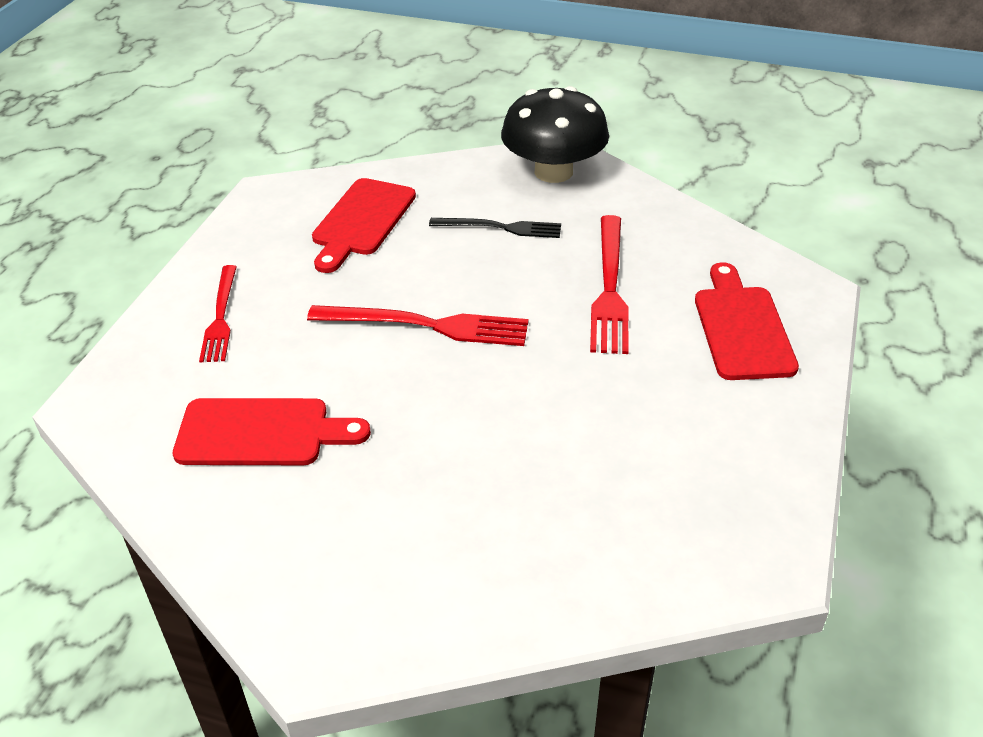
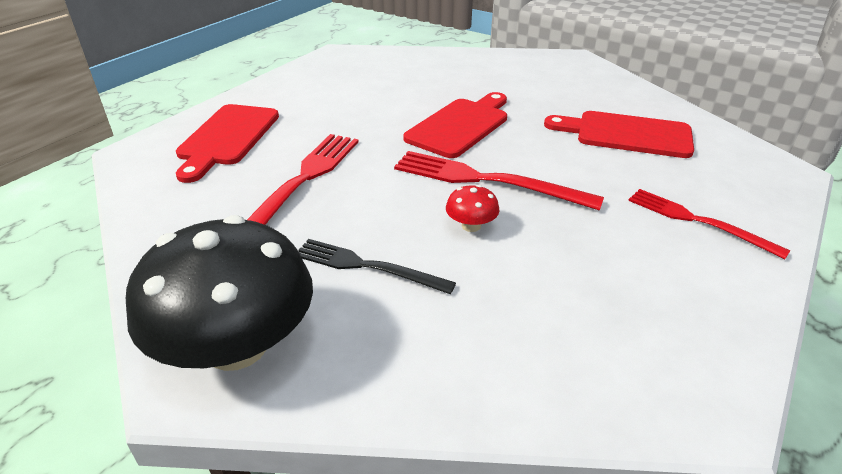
camera: 165 degrees left, 5 degrees down
red fork [199,265,237,362] -> red fork turned 60 degrees counterclockwise [628,189,791,259]
red cutting board [312,178,416,273] -> red cutting board moved to [403,92,507,158]
none -> red mushroom [446,185,499,232]

